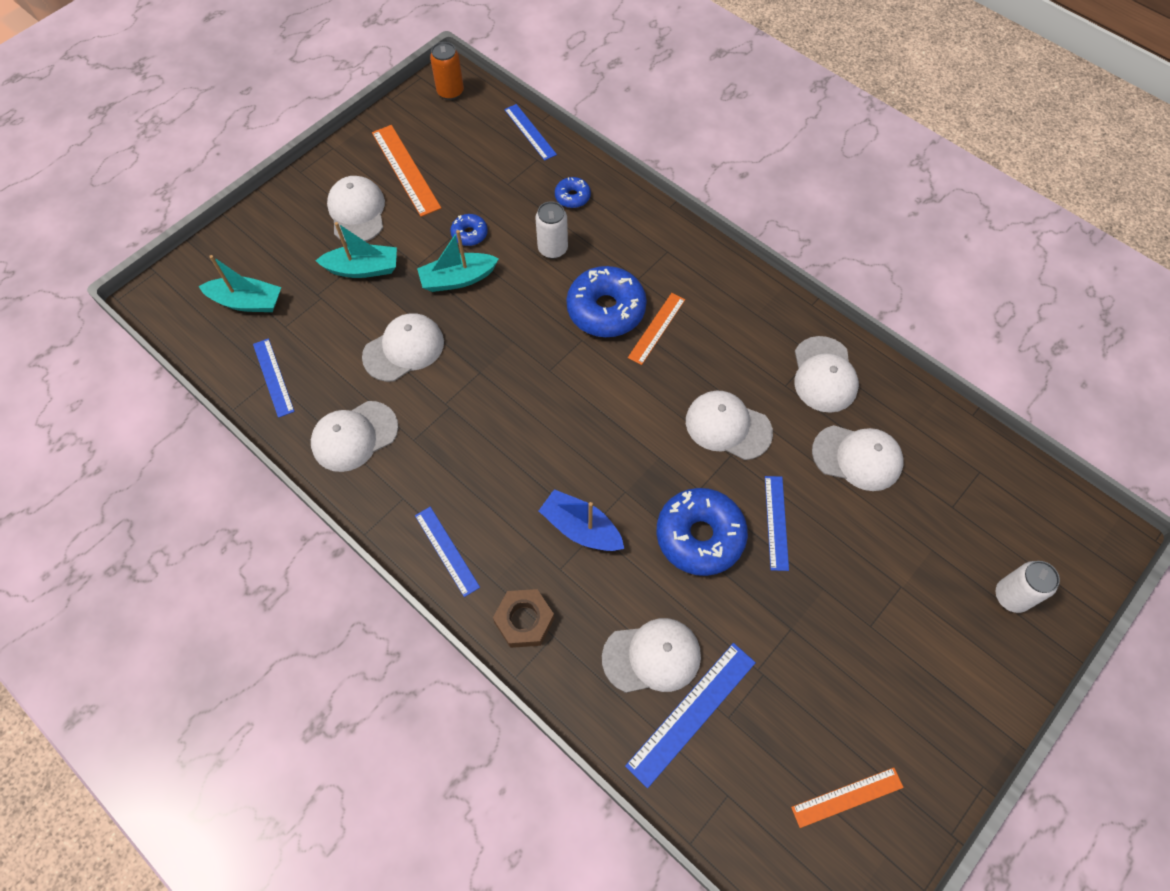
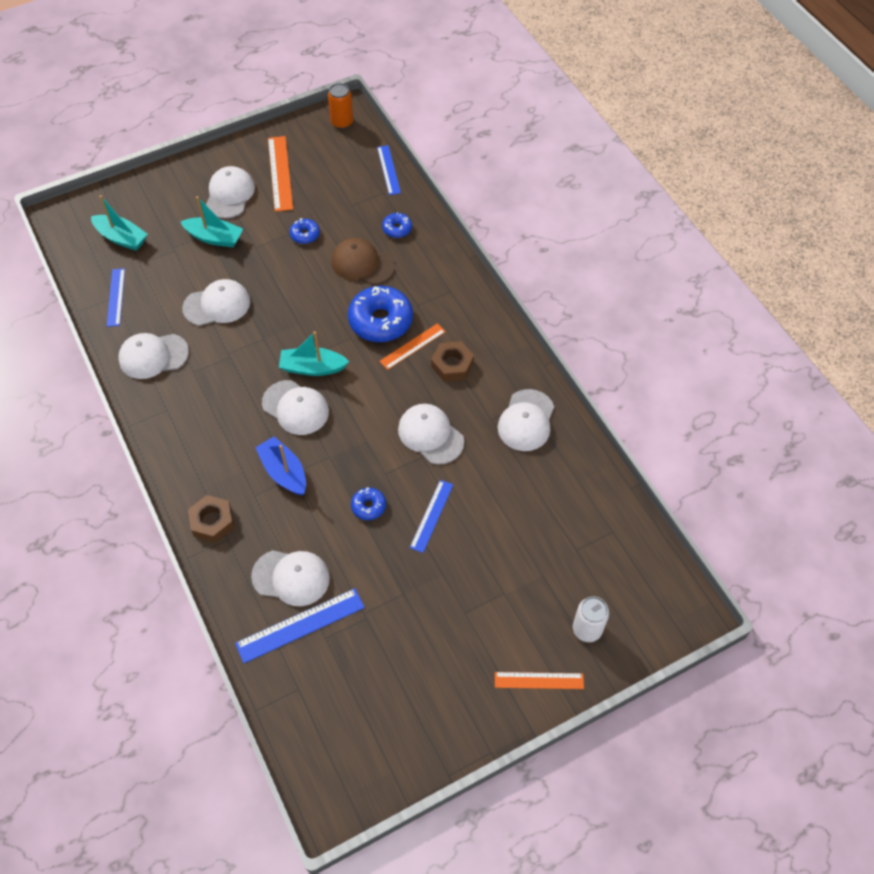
camera: 20 degrees right, 5 degrees down
blue ruler [415,507,480,597] -> none
turquoise boat [417,230,499,292] -> turquoise boat moved to [279,331,349,376]
white can [536,201,568,259] -> brown cap [331,238,395,285]
blue donut [656,488,748,576] -> blue donut [351,487,386,520], size x0.49
orange ruler [791,767,904,828] -> orange ruler moved to [495,672,584,689]
white cap [812,425,904,491] -> white cap moved to [262,380,329,435]
none -> brown nut [431,341,474,382]

